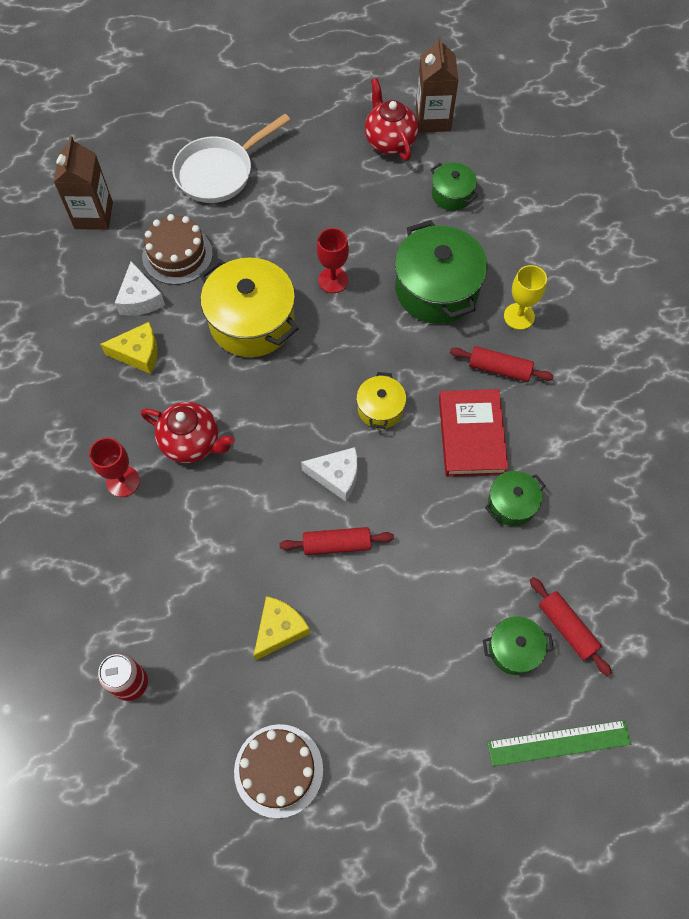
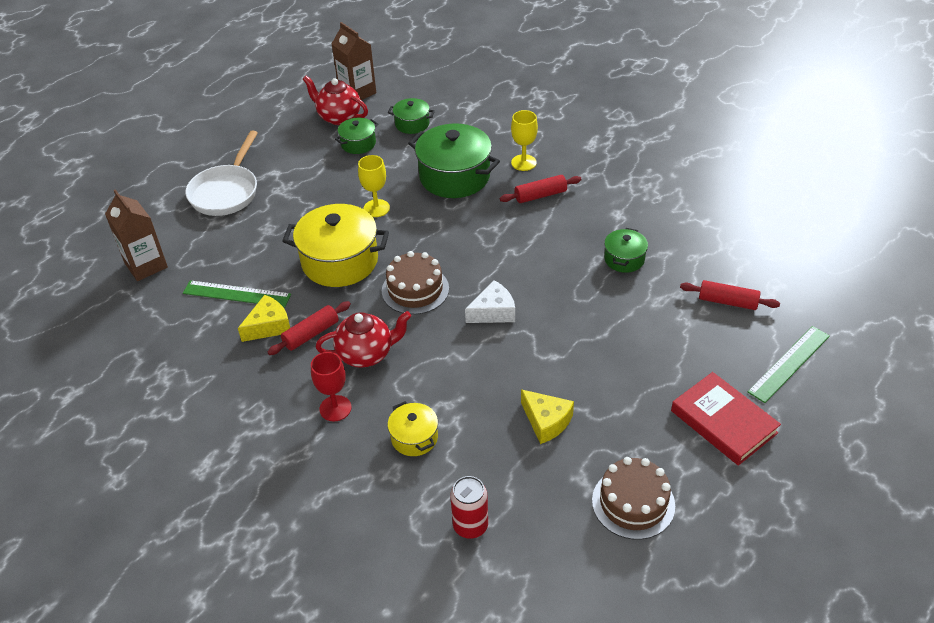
camera: 35 degrees left, 20 degrees down
white cheese [115,261,165,316] -> green ruler [183,280,291,307]
brown cake [142,214,213,285] -> brown cake moved to [382,251,449,315]
yellow cheese [254,596,310,660] -> yellow cheese turned 135 degrees clockwise [521,389,574,444]
red rolling pin [279,527,394,555] -> red rolling pin moved to [267,301,351,355]
red goblet [317,228,349,293] -> yellow goblet [358,155,390,217]
yellow pot [356,372,406,429] -> yellow pot moved to [387,401,438,456]
red book [439,389,509,477] -> red book moved to [671,372,781,466]
green pot [483,616,554,675] -> green pot moved to [335,117,378,154]

